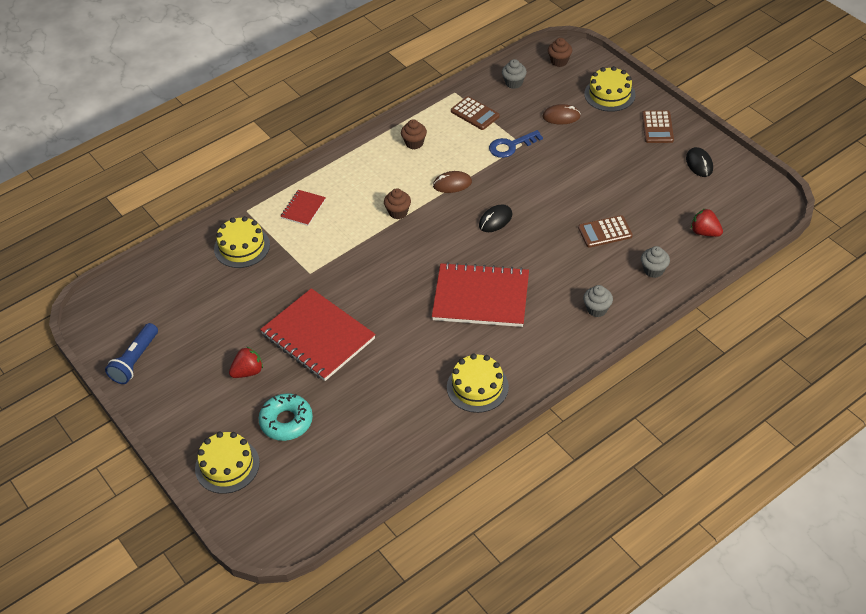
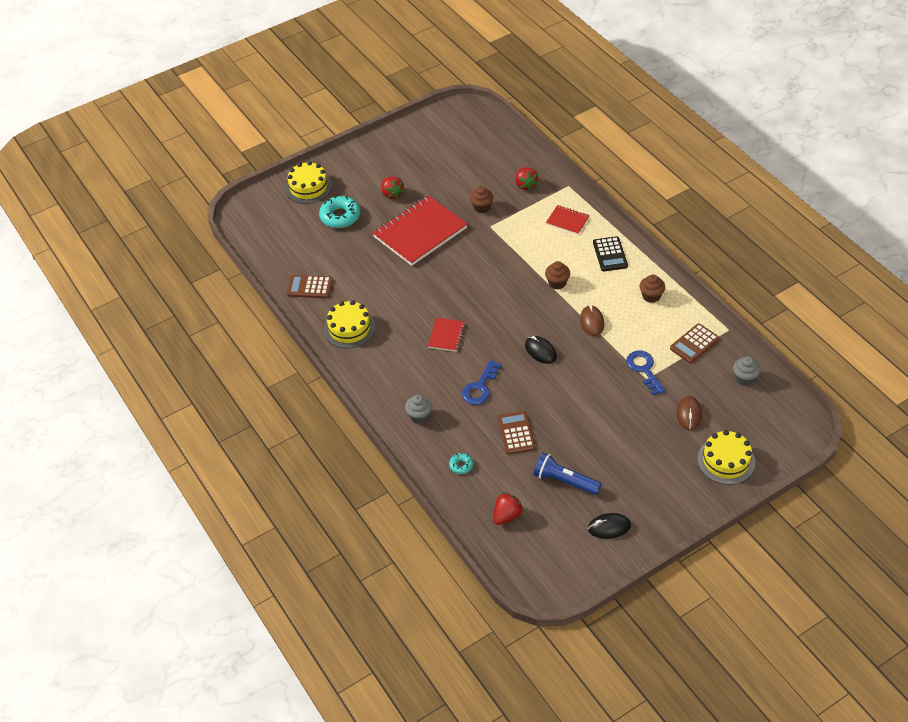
camera: 95 degrees right, 0 degrees up
blue flashlight [105,323,158,384] -> blue flashlight moved to [533,453,601,495]
yellow cake [214,216,270,268] -> red strawberry [516,167,538,191]
red notebook [432,262,529,327] -> red notebook [428,318,465,352], size x0.47
brown cupcake [548,38,572,67] -> brown cupcake moved to [470,186,494,213]
grey cupcake [641,246,670,278] -> turquoise donut [449,453,473,474]
brown calculator [642,110,674,143] -> brown calculator moved to [287,275,333,298]
none -> blue key [462,360,501,405]
none -> black calculator [593,236,628,271]

